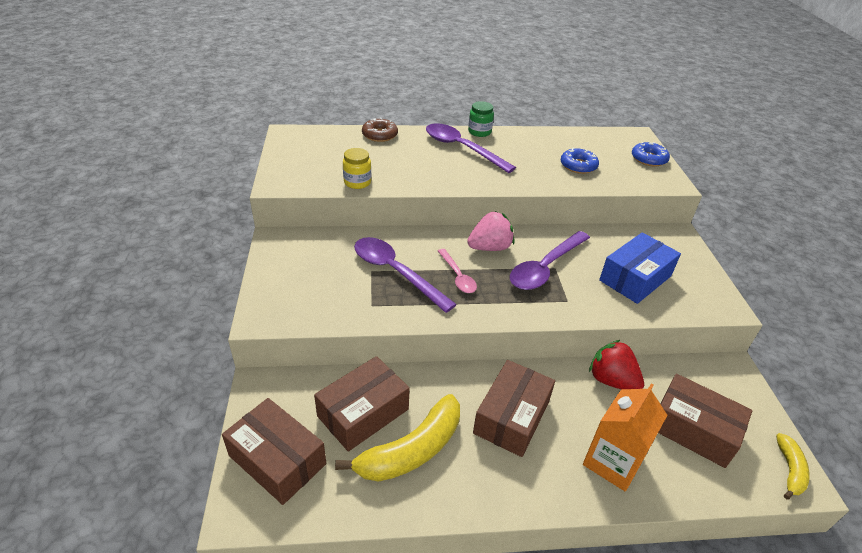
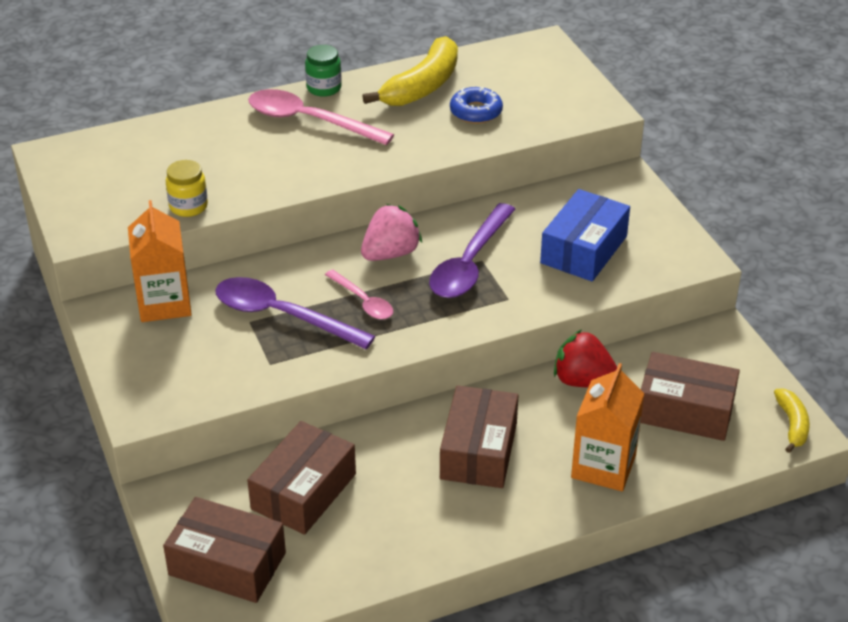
camera: 15 degrees left, 0 degrees up
yellow banana [335,394,460,482] -> yellow banana moved to [362,36,458,106]
brown donut [362,118,398,142] -> none
purple spoon [426,123,516,173] -> pink spoon [248,89,394,145]
blue donut [632,142,670,167] -> none
none -> orange carton [128,200,192,322]

